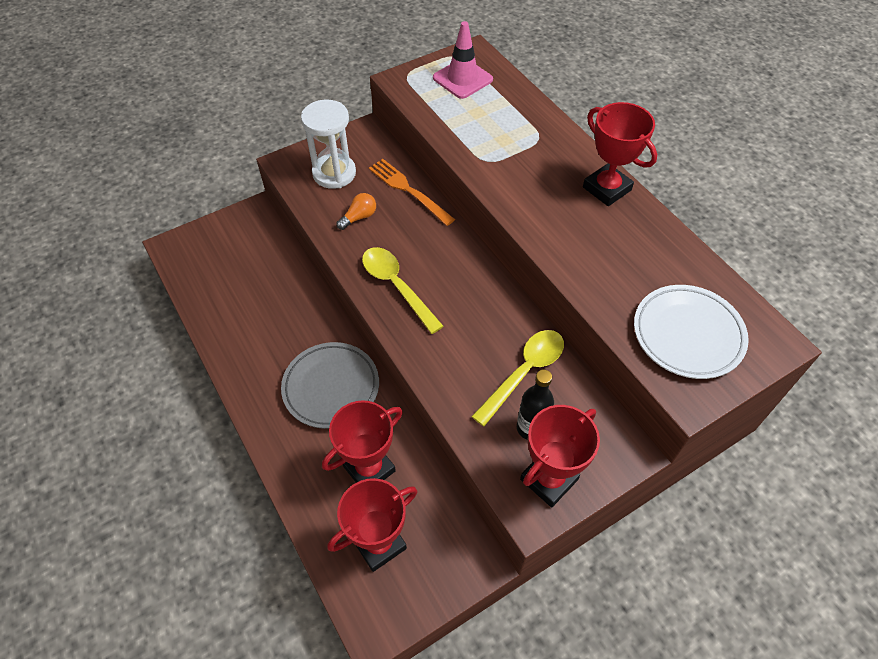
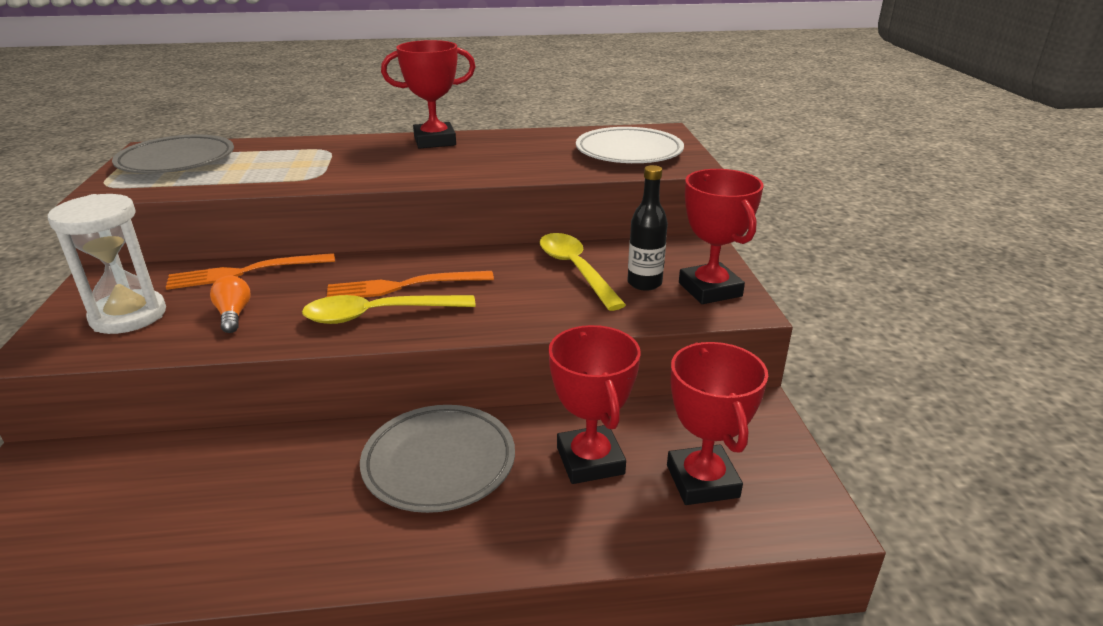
camera: 65 degrees left, 25 degrees down
pink traffic cone [433,21,493,99] -> grey plate [112,134,234,173]
none -> orange fork [327,271,494,297]

